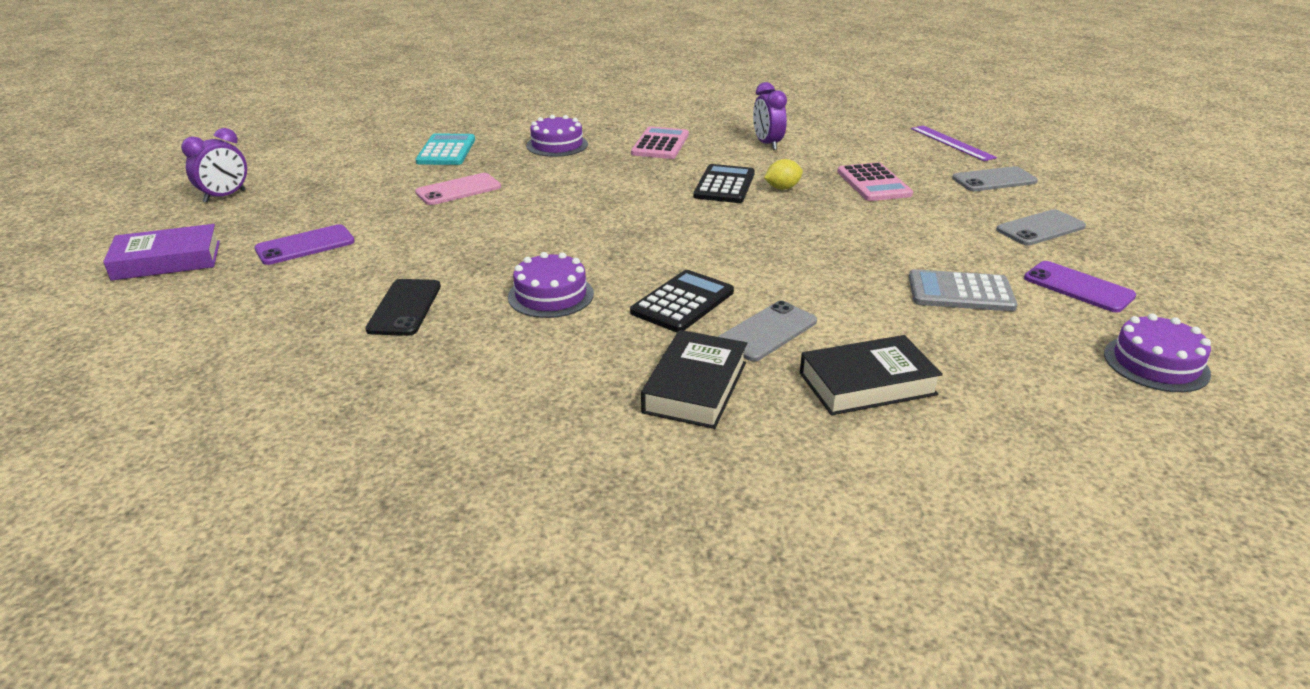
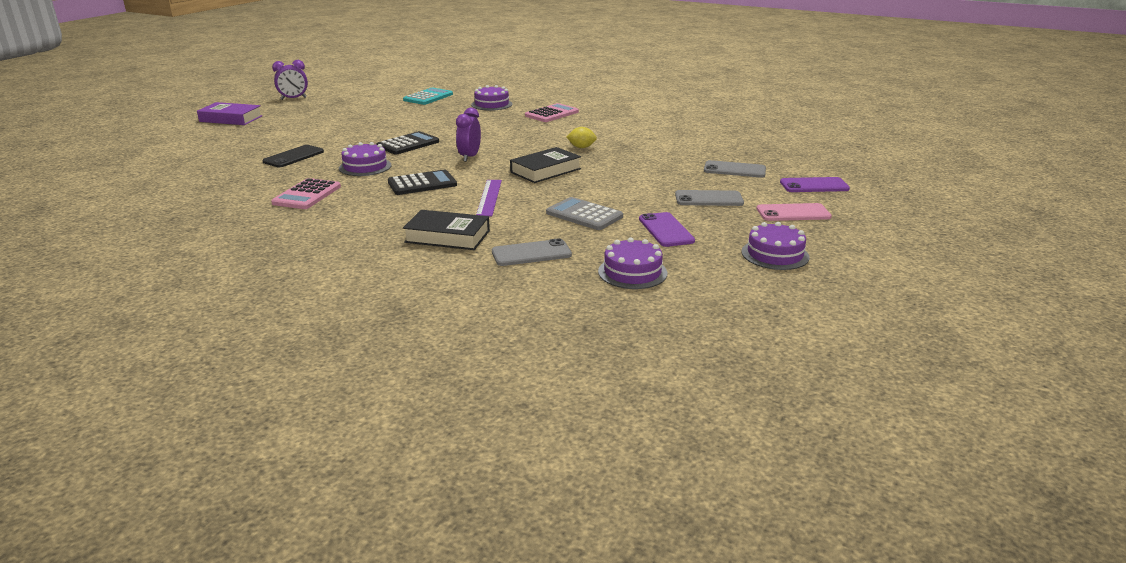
camera: 30 degrees right, 5 degrees down
purple phone [255,224,355,265] -> purple phone moved to [780,177,850,192]
pink phone [415,173,501,205] -> pink phone moved to [757,203,832,221]
black book [641,330,747,429] -> black book moved to [510,147,581,183]
black calculator [694,164,755,203] -> black calculator moved to [376,131,439,154]
grey phone [718,301,817,361] -> grey phone moved to [492,238,572,266]
purple clock [753,82,787,150] -> purple clock moved to [456,108,481,162]
pink calculator [838,162,913,201] -> pink calculator moved to [271,178,341,209]
purple ruler [911,125,997,161] -> purple ruler moved to [476,180,502,217]
none -> purple cake [741,222,810,270]

